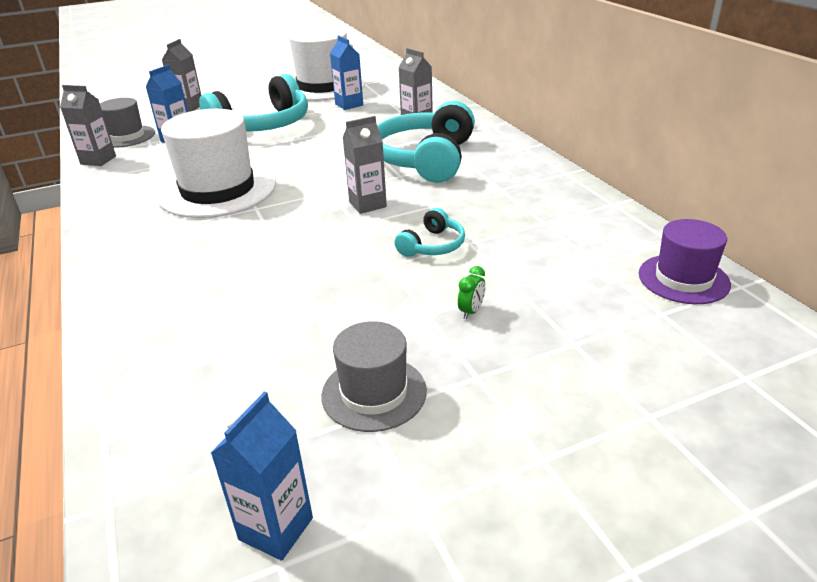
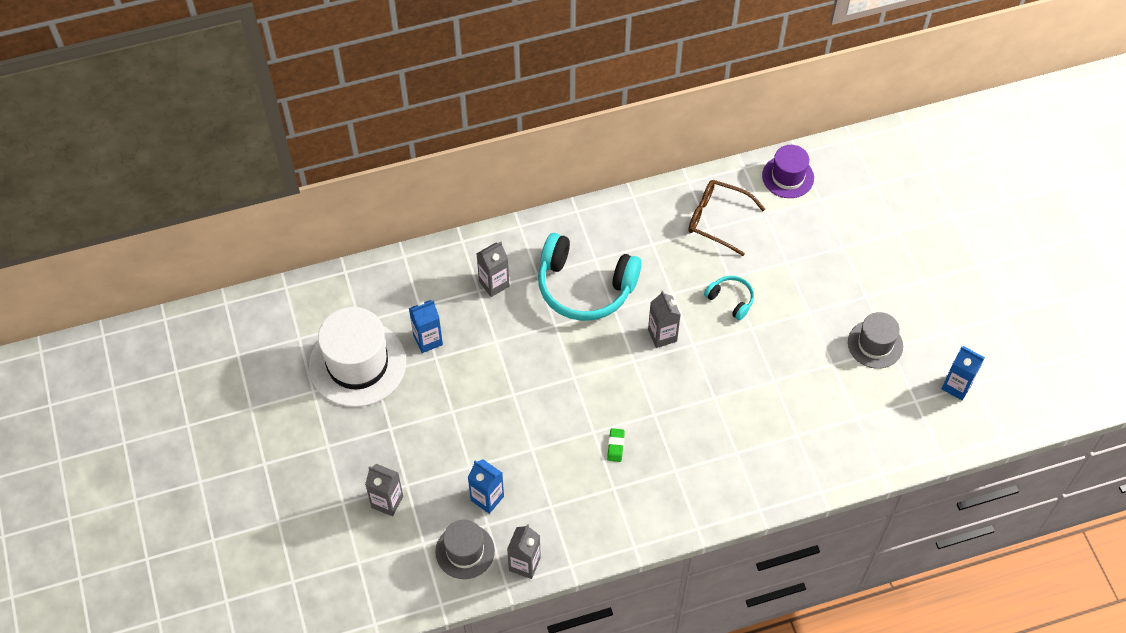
camera: 85 degrees left, 25 degrees up
white hat [158,109,276,218] -> green eraser [607,428,625,462]
turquoise headphones [199,74,308,132] -> none
green clock [458,266,486,319] -> none
none -> brown glasses [689,180,765,256]

